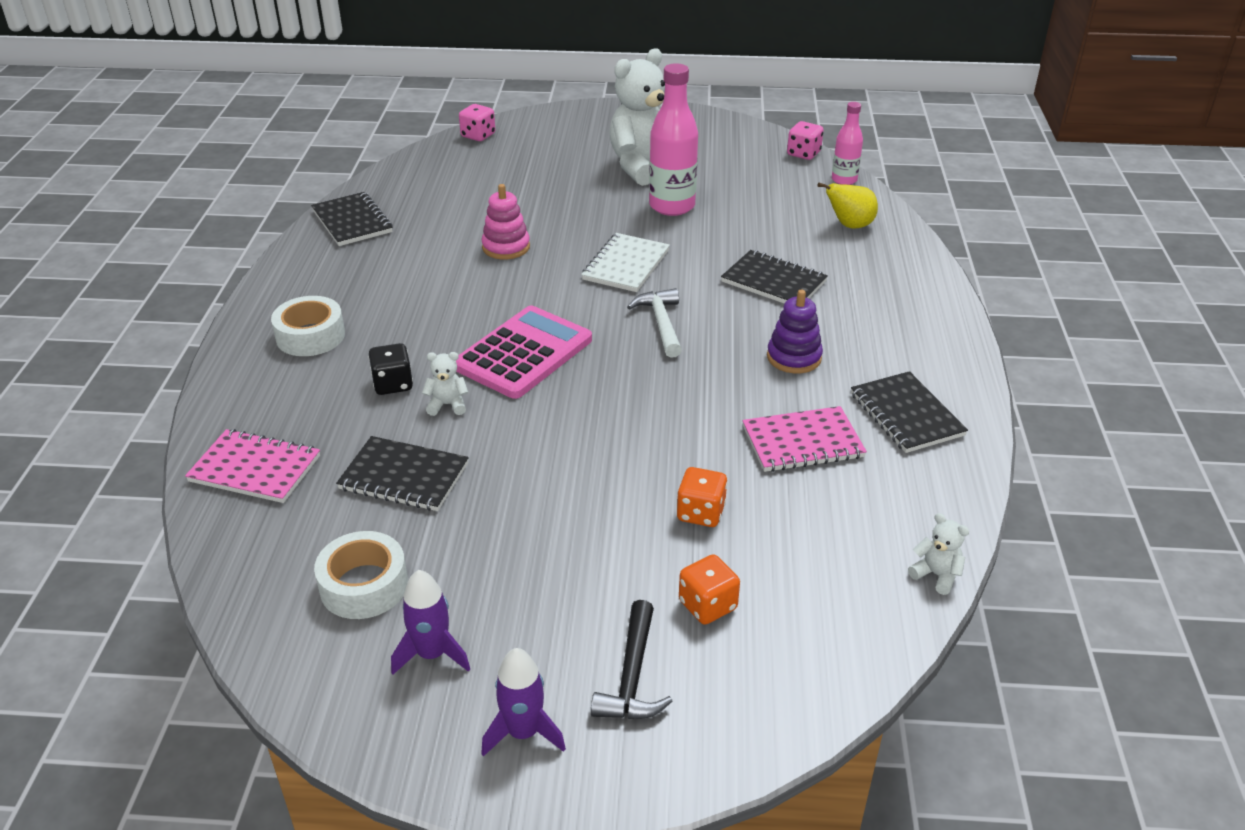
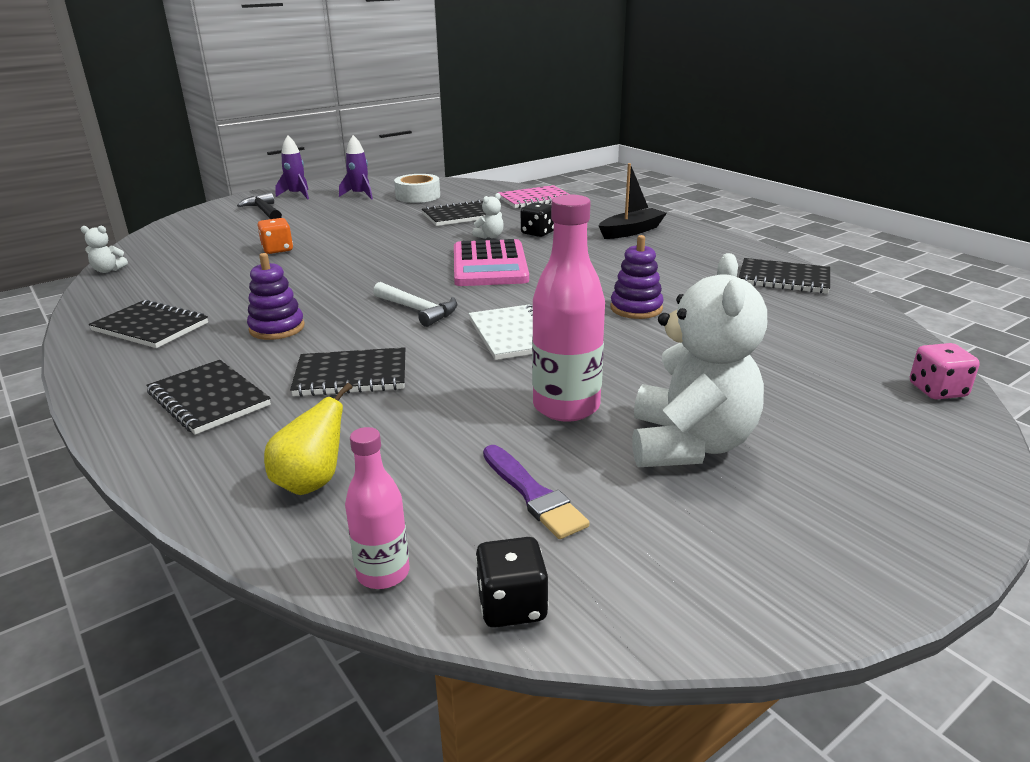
camera: 140 degrees right, 10 degrees down
white tape [271,296,345,356] -> black boat [599,163,667,239]
pink stacking toy [482,184,530,259] -> purple stacking toy [610,235,664,319]
orange dice [679,554,740,625] -> none
pink notebook [742,406,867,472] -> none
pink dice [787,121,824,160] -> black dice [475,537,549,628]
none -> black notebook [146,360,271,435]
none -> purple brush [483,445,589,539]

